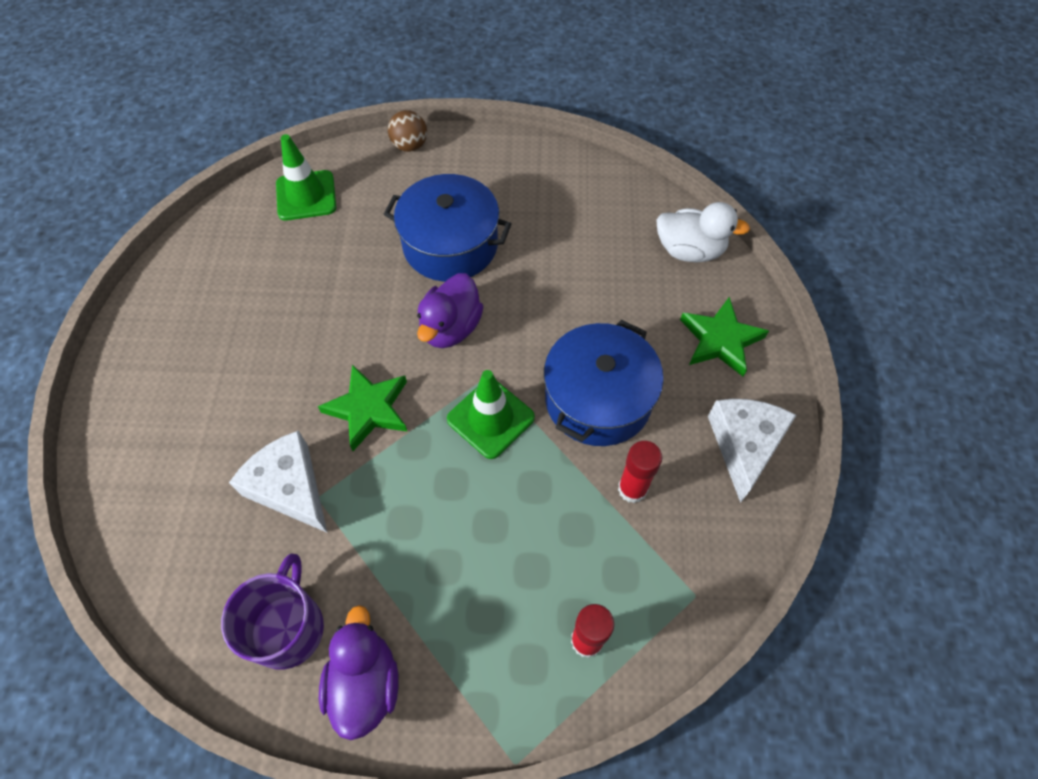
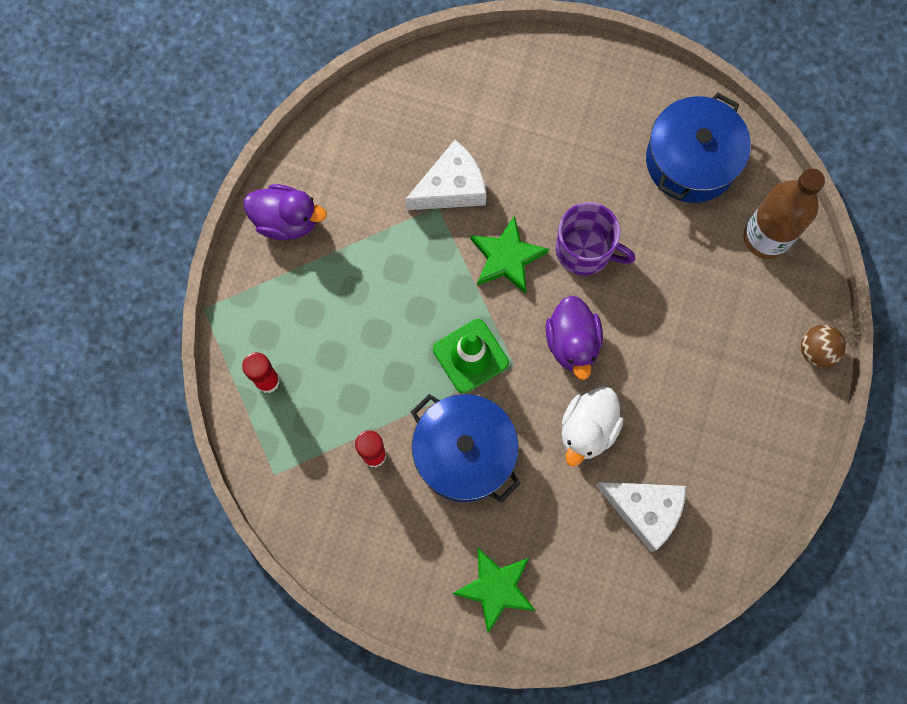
camera: 105 degrees right, 15 degrees up
purple mug [221,554,324,670] -> purple mug moved to [556,202,636,275]
green traffic cone [276,134,336,221] -> brown bottle [744,168,825,259]
blue pot [384,174,511,282] -> blue pot moved to [646,93,751,203]
purple duck [417,273,484,348] -> purple duck turned 135 degrees counterclockwise [546,296,603,380]
white duck [656,202,750,262] -> white duck moved to [562,387,624,467]
white cheese [708,399,796,503] -> white cheese moved to [596,482,686,552]

